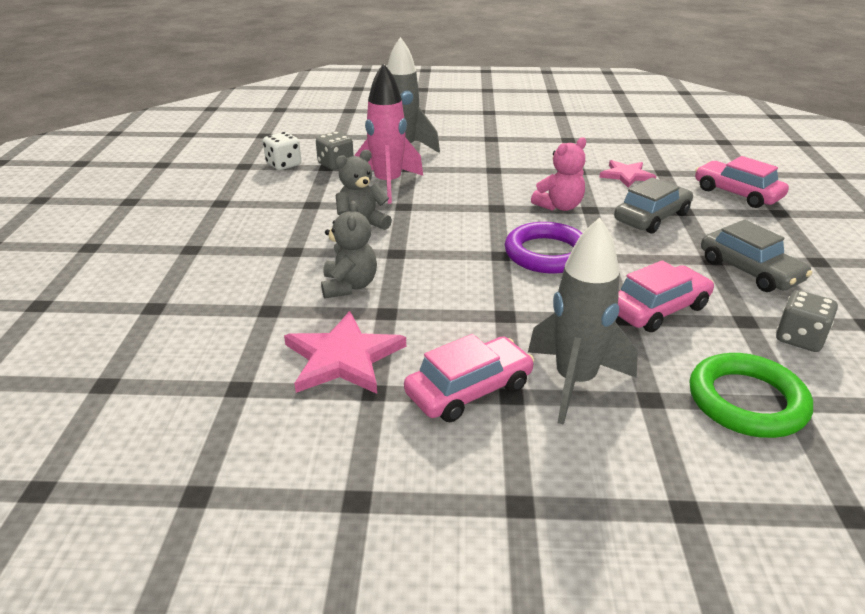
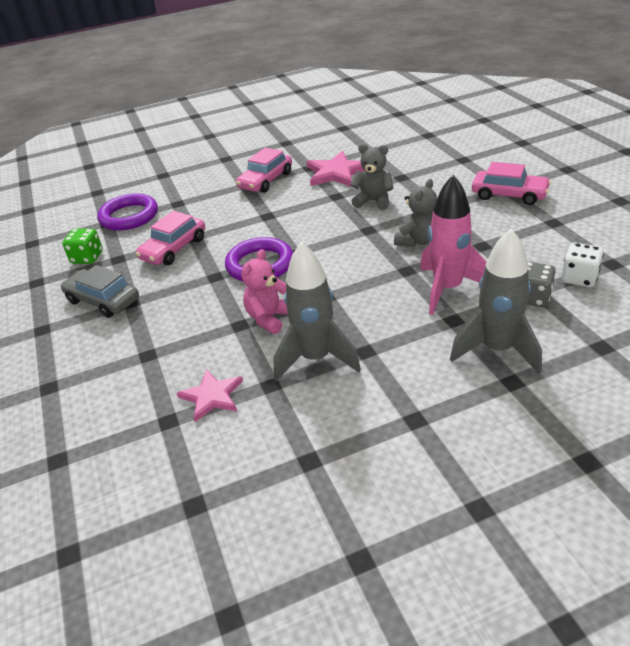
camera: 160 degrees right, 5 degrees up
grey teddy bear [321,201,377,299] -> grey teddy bear turned 135 degrees clockwise [350,144,393,210]
grey rocket [528,218,638,425] -> grey rocket moved to [274,242,361,381]
grey car [614,177,693,234] -> none
green ring [689,353,813,438] -> purple ring [97,194,158,231]
pink car [695,156,789,208] -> pink car moved to [472,162,551,205]
grey dice [776,290,838,352] -> green dice [62,229,103,264]

